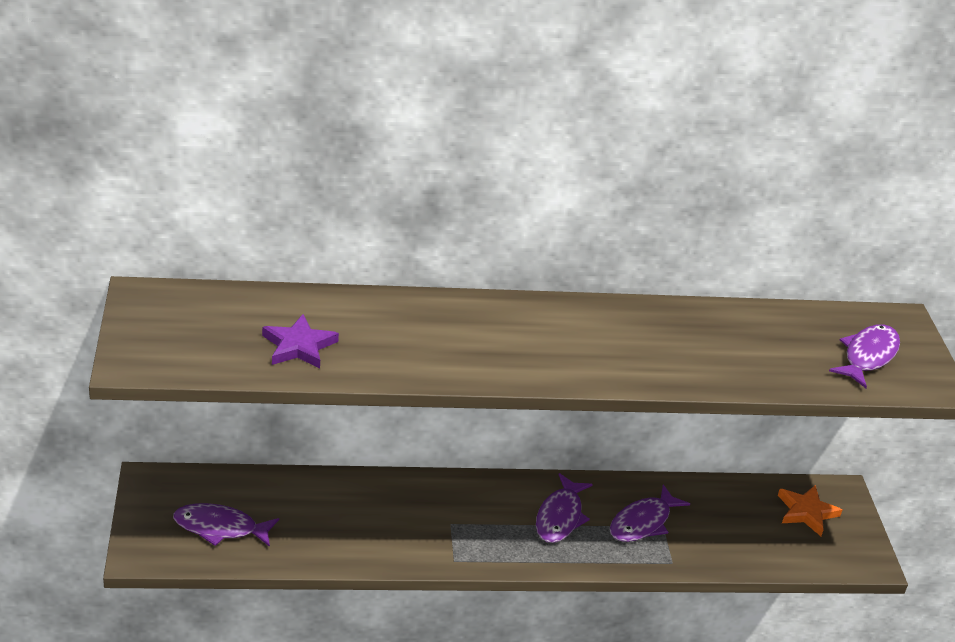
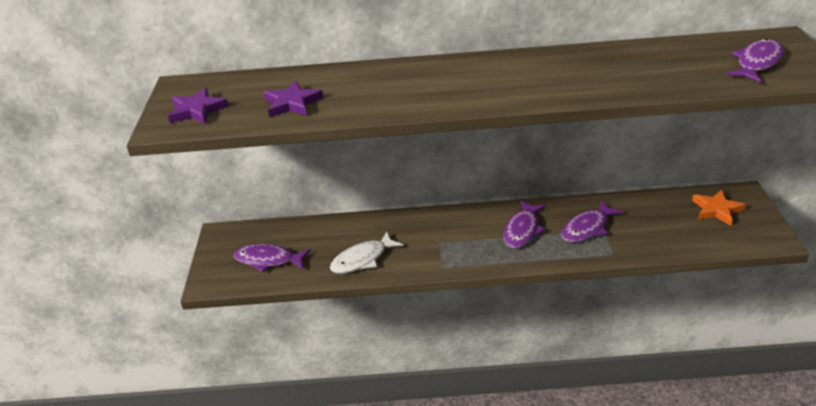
camera: 10 degrees right, 0 degrees up
none -> purple star [168,88,229,124]
none -> white fish [330,231,403,274]

